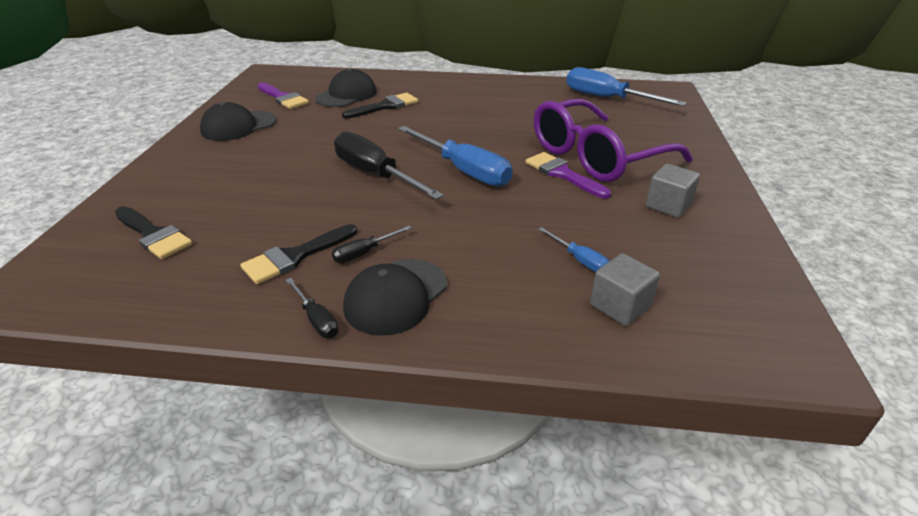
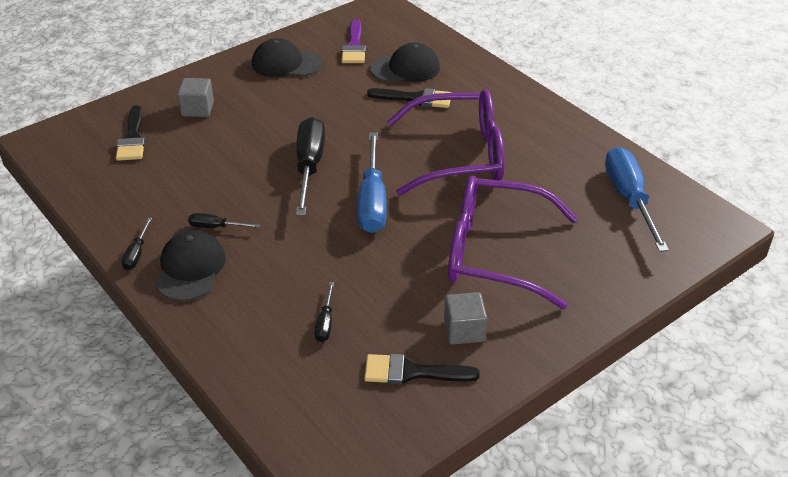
camera: 45 degrees right, 5 degrees up
black brush [240,224,358,284] -> black brush moved to [364,354,480,385]
black cap [343,259,447,336] -> black cap turned 105 degrees clockwise [156,230,226,301]
purple brush [526,152,611,199] -> none
blue screwdriver [538,227,610,272] -> black screwdriver [314,282,334,342]
grey cube [590,253,660,326] -> grey cube moved to [178,78,214,117]
none -> purple glasses [387,89,505,196]

